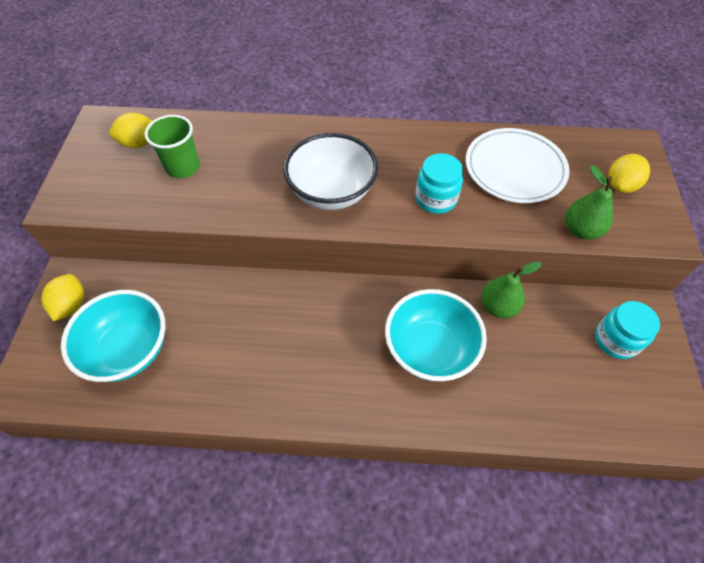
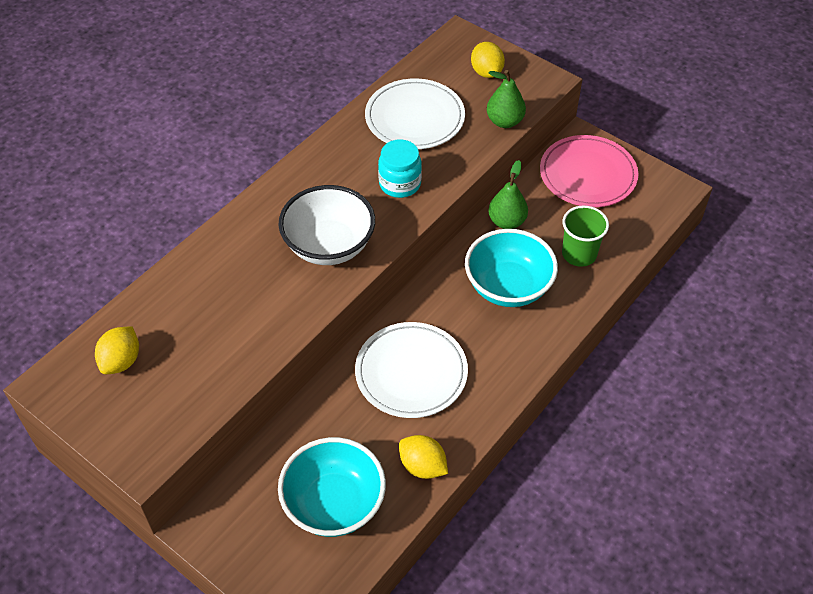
camera: 55 degrees left, 5 degrees down
yellow lemon [41,274,84,321] -> yellow lemon moved to [399,435,448,479]
green cup [145,115,200,178] -> green cup moved to [562,205,609,267]
turquoise jar [595,301,660,359] -> pink plate [540,135,638,207]
none -> white plate [355,322,468,418]

